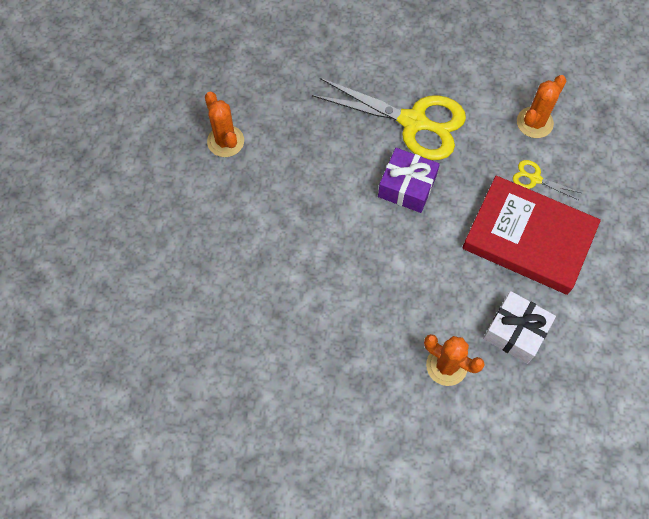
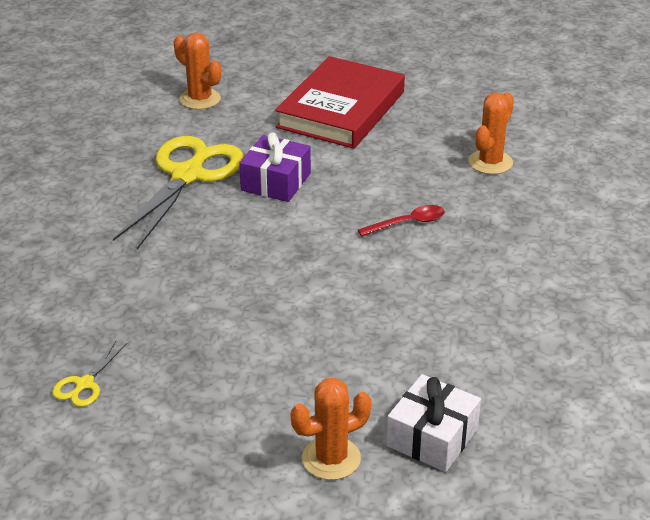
camera: 90 degrees left, 30 degrees down
orange cactus [205,92,244,157] -> orange cactus moved to [290,378,372,480]
white gift [483,291,556,364] -> white gift moved to [386,374,481,472]
yellow scissors [513,160,581,200] -> yellow scissors moved to [52,341,127,407]
none -> red spoon [358,205,445,236]

